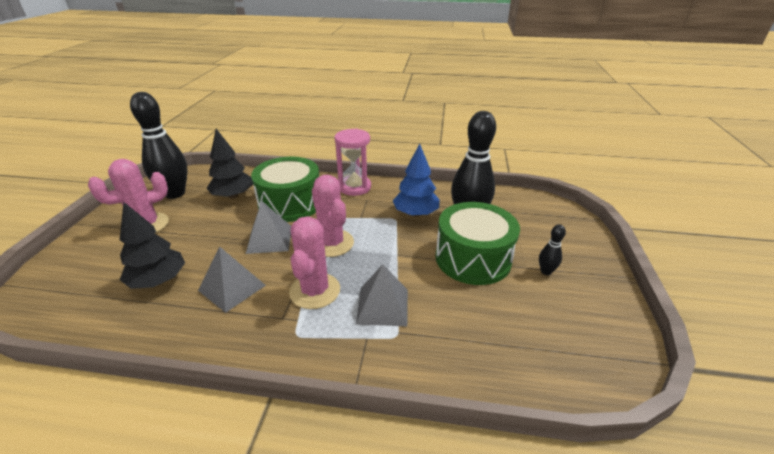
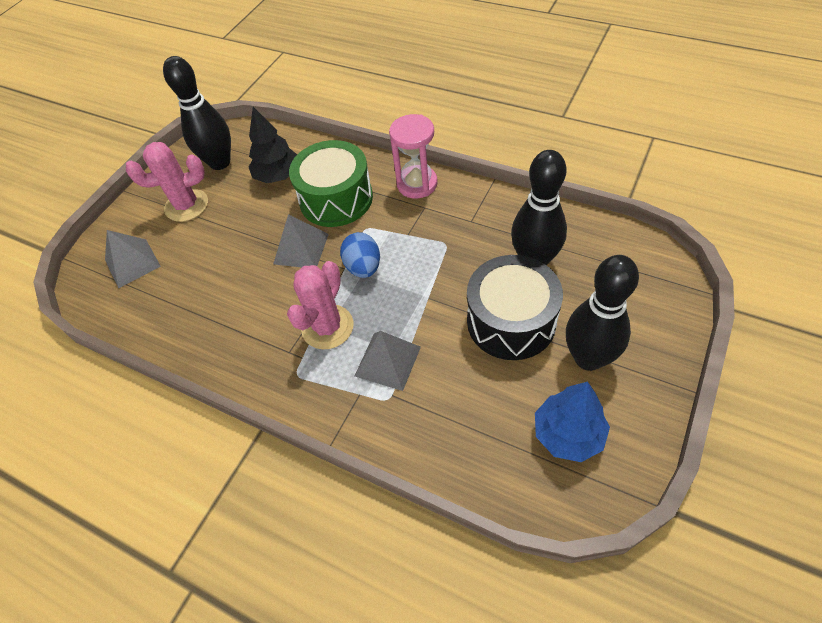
camera: 25 degrees right, 20 degrees up
black tree [120,202,185,289] -> none
grey pyramid [198,247,266,313] -> grey pyramid moved to [105,230,161,288]
pink cactus [312,175,354,257] -> blue egg [340,232,380,278]
blue tree [393,144,439,217] -> blue tree moved to [535,382,610,462]
green drum [436,202,520,285] -> black drum [467,255,563,360]
black bowling pin [539,224,566,275] -> black bowling pin [566,255,639,371], size x2.28

